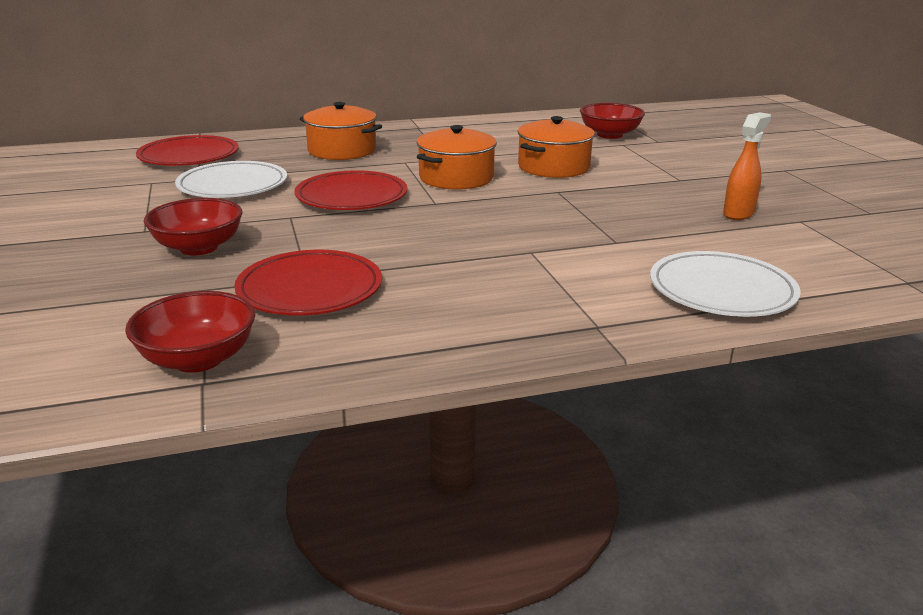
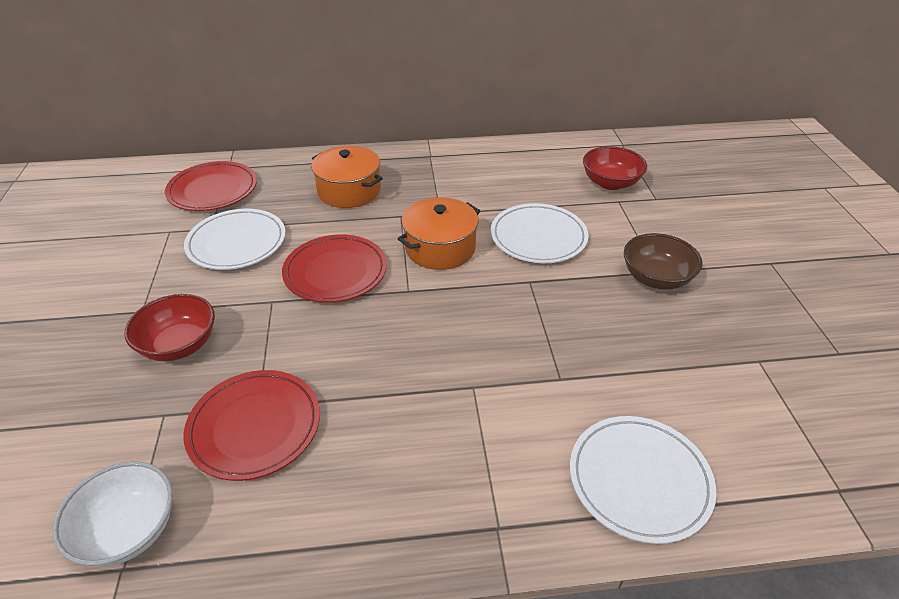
camera: 10 degrees right, 15 degrees up
red bowl [125,291,255,373] -> white bowl [53,461,173,567]
orange pot [518,116,595,178] -> white plate [491,203,589,263]
orange spray bottle [723,112,771,220] -> none
none -> brown bowl [624,233,703,290]

